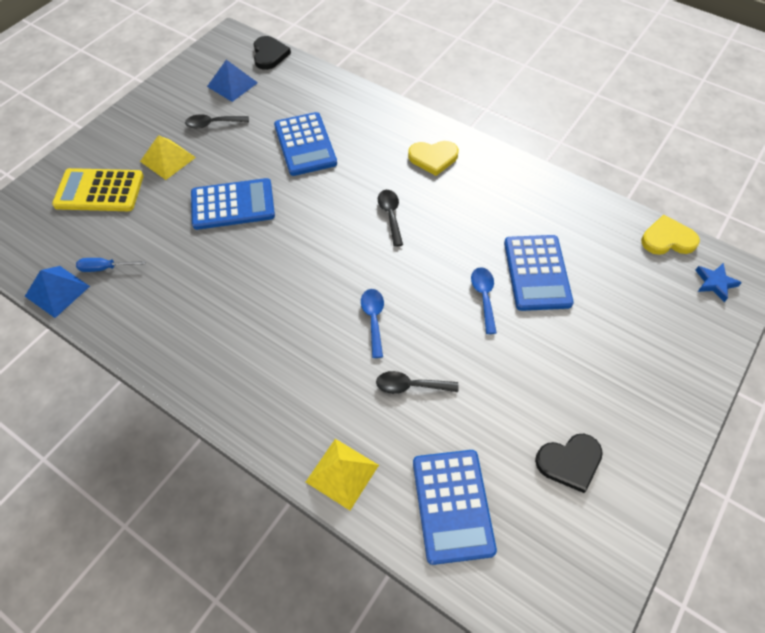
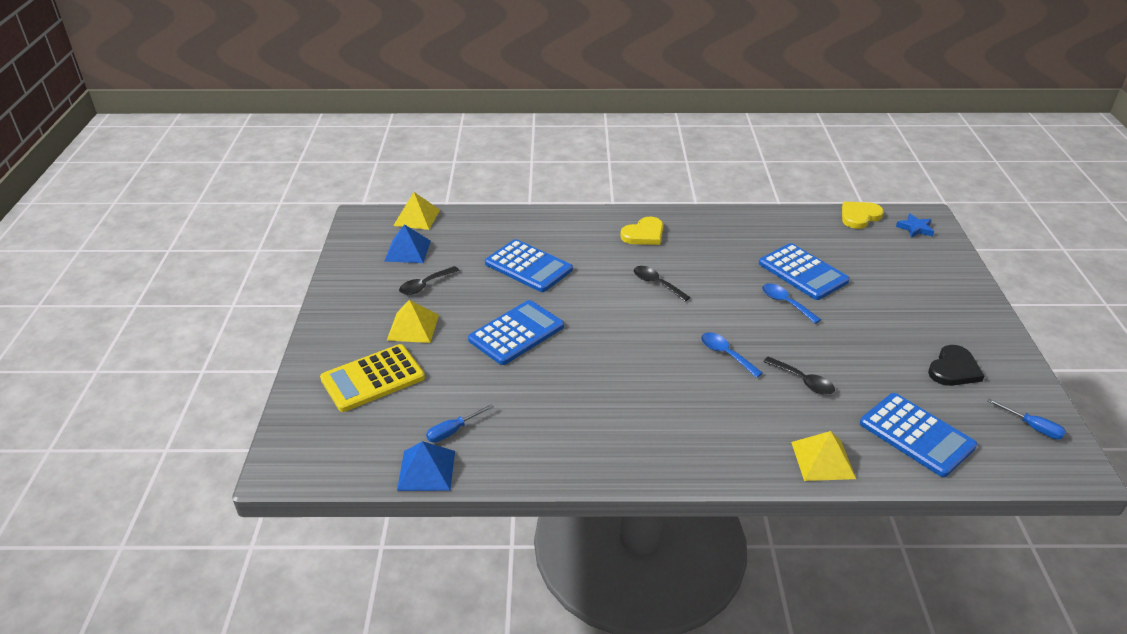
camera: 35 degrees left, 20 degrees down
black heart [253,36,291,70] -> yellow pyramid [393,192,440,230]
black spoon [376,371,459,394] -> black spoon turned 105 degrees counterclockwise [763,356,835,395]
none -> blue screwdriver [987,399,1066,440]

